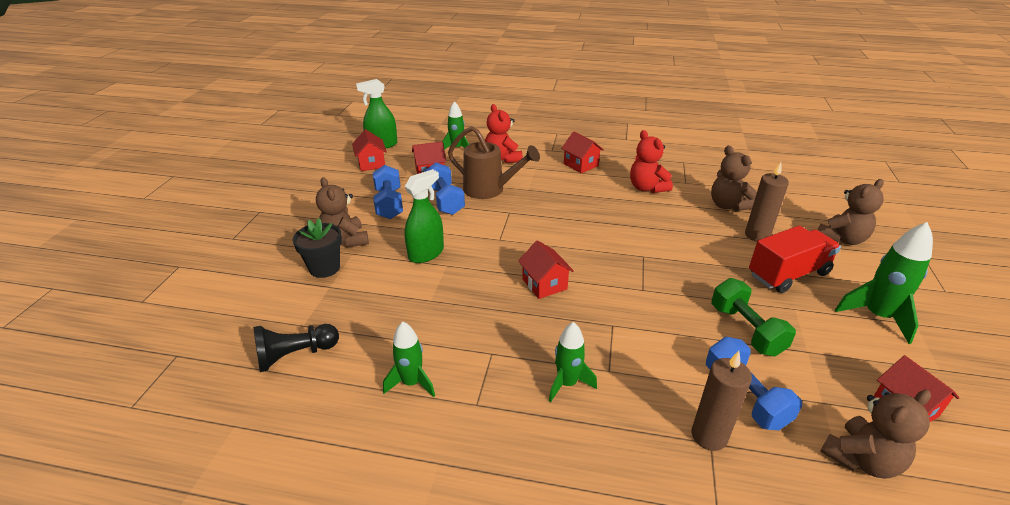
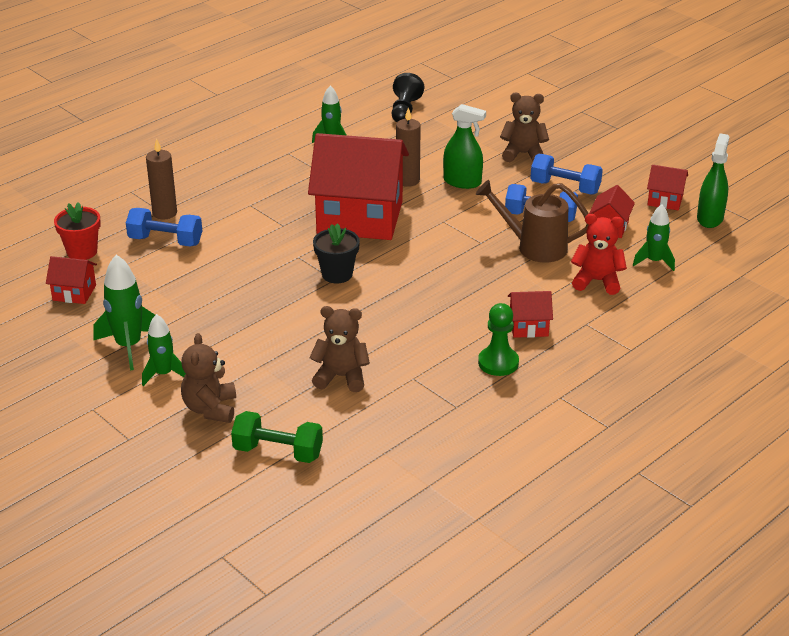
camera: 125 degrees right, 0 degrees up
black flower pot [293,218,342,278] -> black flower pot moved to [313,223,360,283]
green spray bottle [404,169,444,263] -> green spray bottle turned 60 degrees counterclockwise [443,104,486,189]
brown watering can [448,126,540,199] -> brown watering can turned 45 degrees clockwise [476,180,589,263]
red house [518,240,574,299] -> red house [308,133,409,240], size x2.37
green rocket [549,322,597,402] -> green rocket moved to [142,314,186,386]
red teddy bear [630,130,673,193] -> none
green dumbbell [711,278,796,357] -> green dumbbell moved to [231,411,323,463]
brown candle [745,162,789,242] -> brown candle moved to [396,107,421,187]
red truck [749,226,841,293] -> none
brown teddy bear [820,390,931,479] -> red flower pot [54,202,101,260]
none -> green pawn [478,303,519,376]

